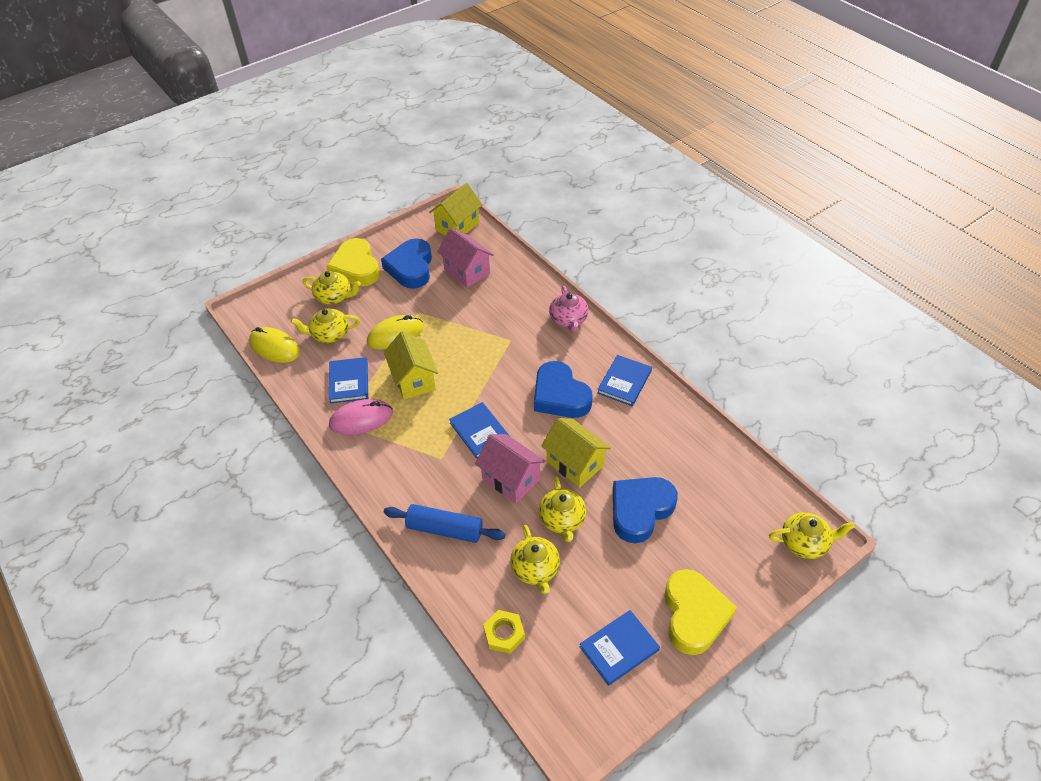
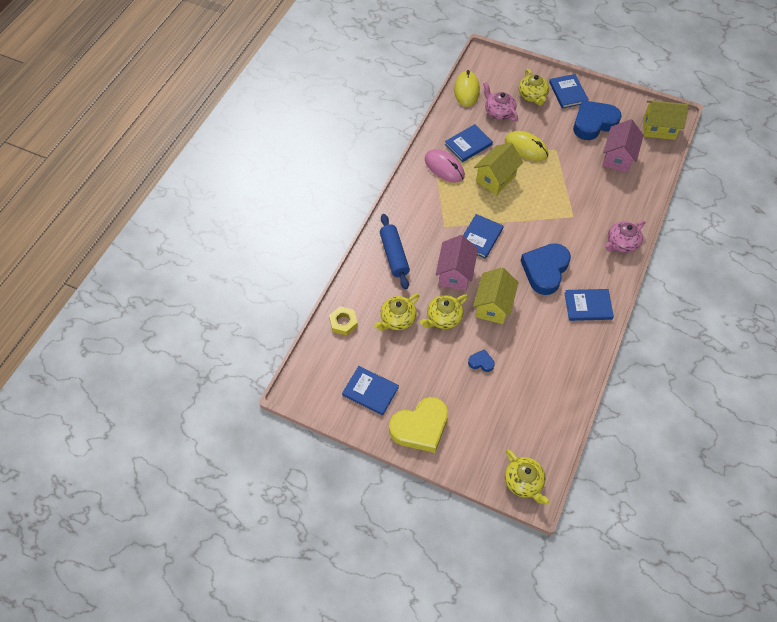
camera: 60 degrees right, 10 degrees up
yellow teapot [291,308,360,343] -> pink teapot [483,82,518,122]
yellow heart [326,238,380,286] -> blue book [549,74,589,109]
blue heart [613,477,678,543] -> blue heart [468,349,495,372], size x0.44

